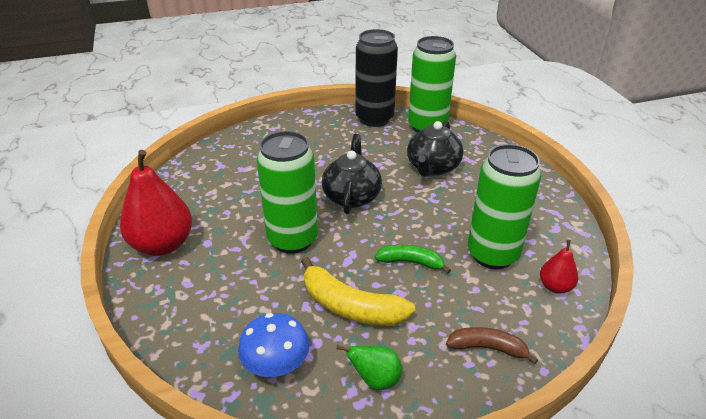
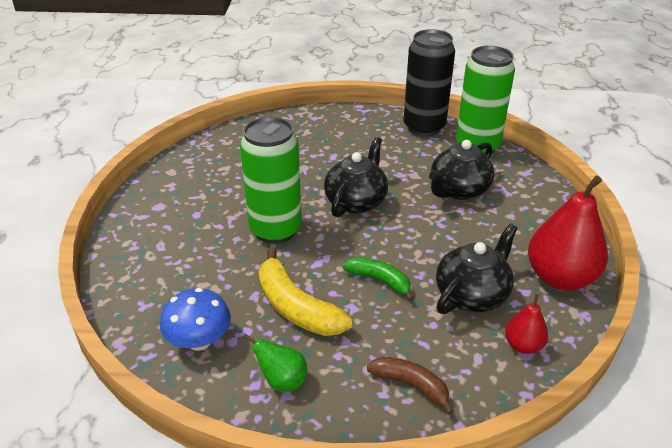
camera: 20 degrees right, 0 degrees up
red pear [120,150,192,256] -> red pear moved to [528,176,608,290]
green can [468,144,541,269] -> black teapot [436,224,517,314]

